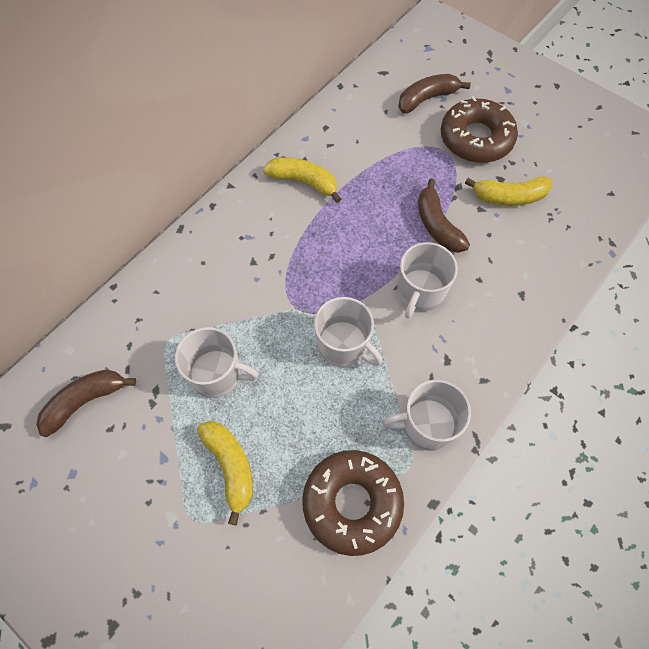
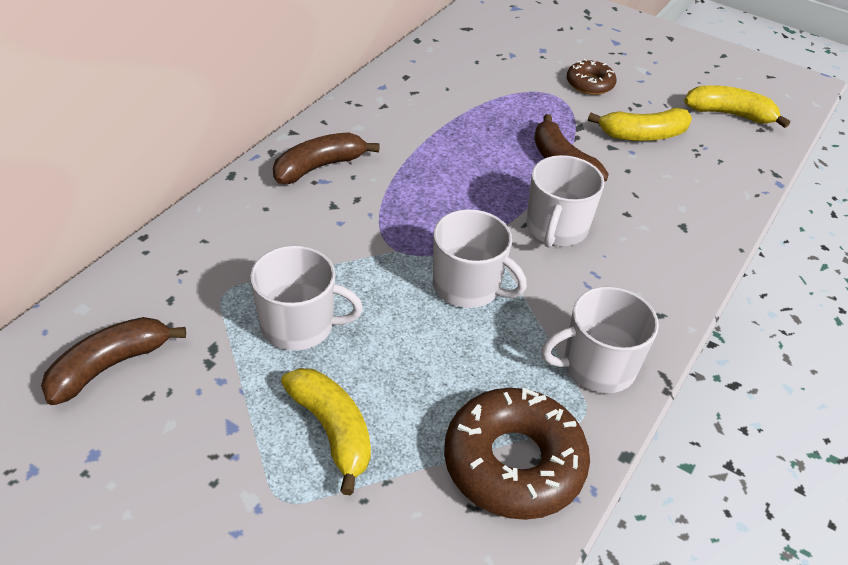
camera: 10 degrees left, 20 degrees down
yellow banana [263,157,341,203] -> yellow banana moved to [684,85,790,128]
brown banana [398,74,471,113] -> brown banana moved to [273,132,380,184]
brown donut [441,96,518,163] -> brown donut [567,59,617,95], size x0.54

